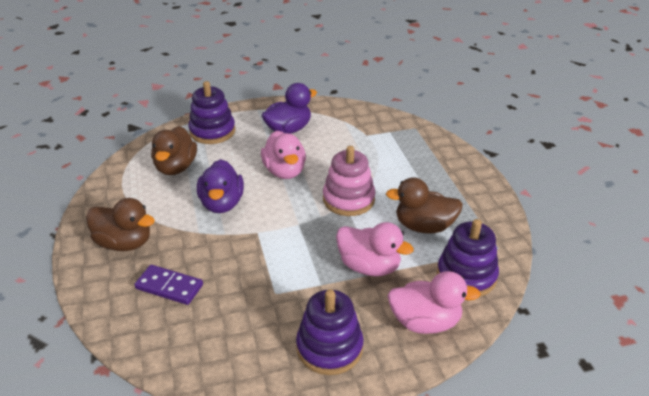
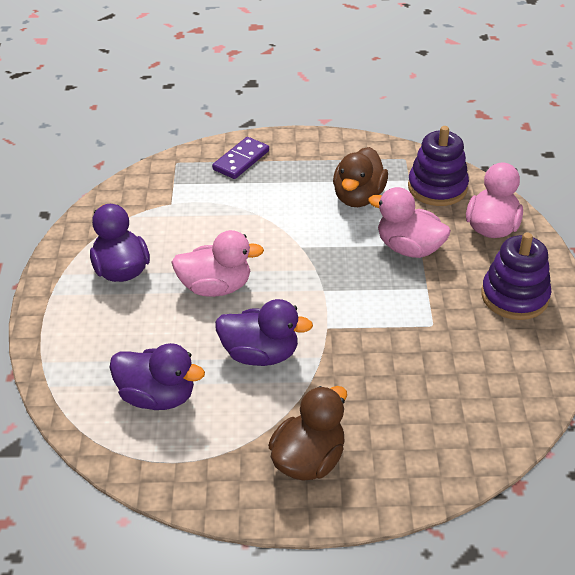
camera: 75 degrees left, 5 degrees up
purple domino [134,265,203,305] -> purple domino moved to [212,137,269,179]
brown duck [151,126,197,175] -> purple duck [109,343,205,410]
purple stacking toy [188,81,235,144] -> none
pink stacking toy [323,146,375,216] -> none
pink duck [336,222,414,277] -> pink duck turned 105 degrees counterclockwise [368,187,451,258]

